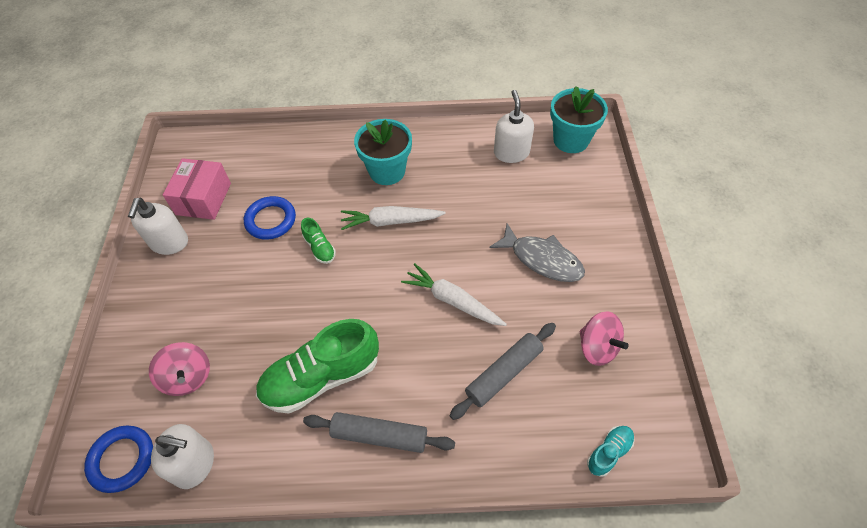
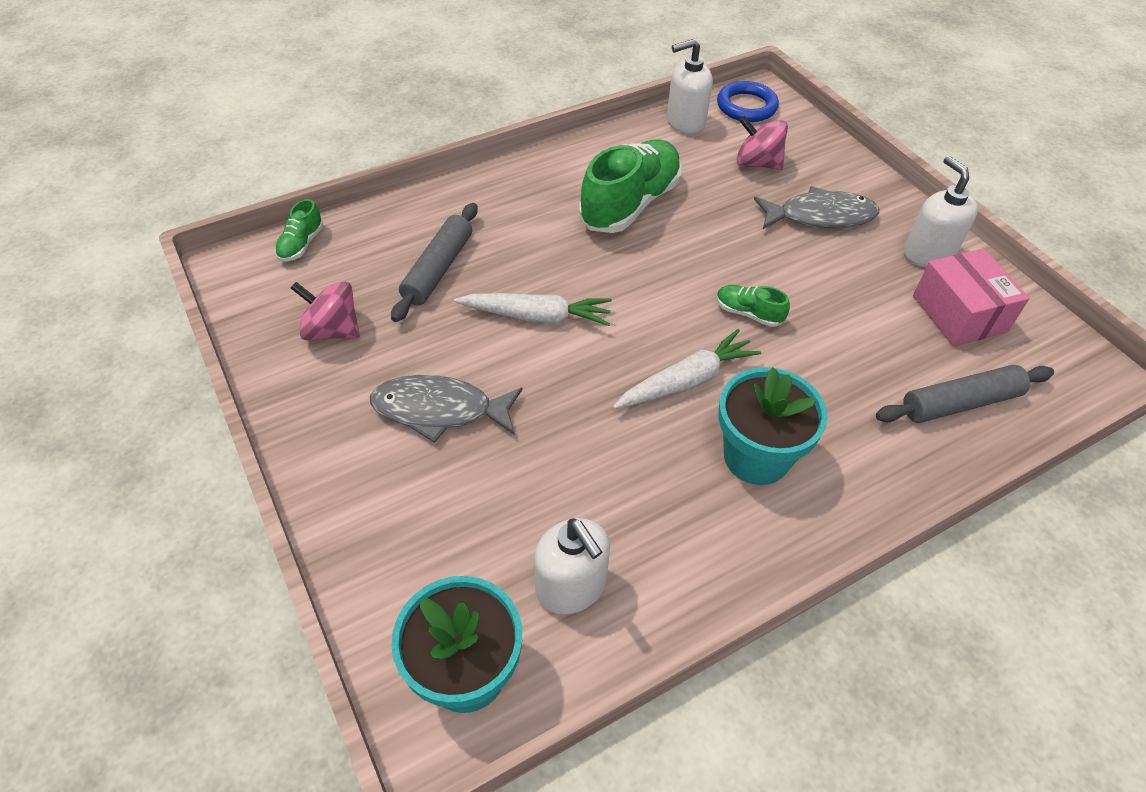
camera: 150 degrees right, 5 degrees down
blue ring [244,196,296,240] -> none
grey rolling pin [303,412,455,453] -> grey rolling pin moved to [876,365,1054,423]
turquoise shoe [587,426,635,477] -> green shoe [275,199,324,262]
none -> grey fish [754,186,879,230]

